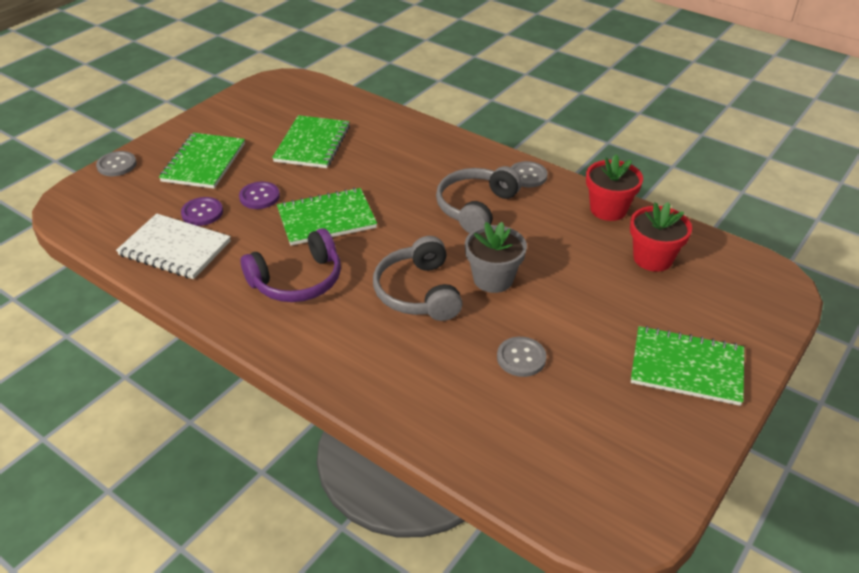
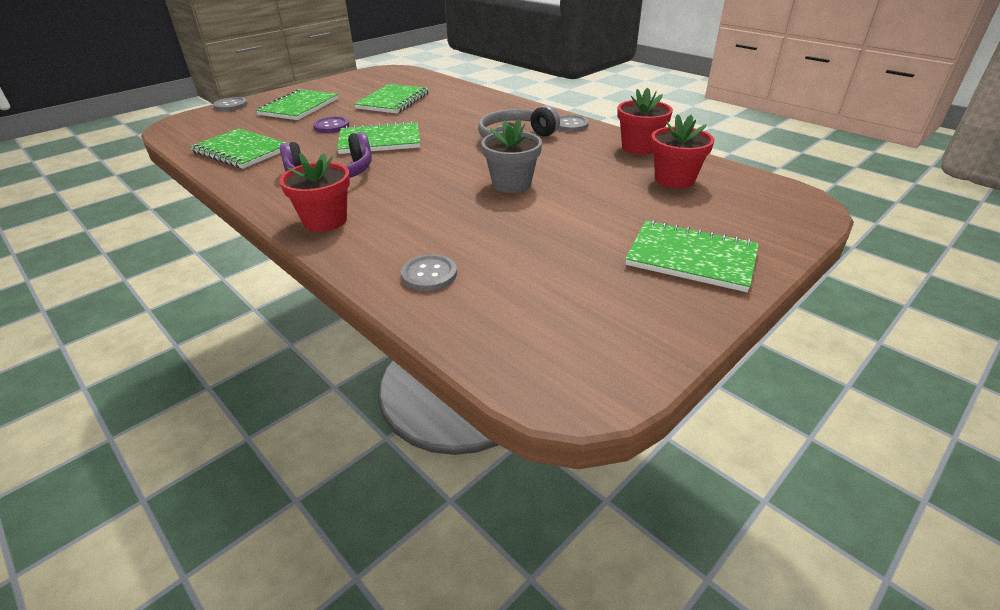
camera: 10 degrees right, 5 degrees down
white notebook [116,213,231,279] -> green notebook [190,128,287,169]
purple button [181,197,223,226] -> none
grey headphones [373,236,462,321] -> none
grey button [497,337,547,377] -> grey button moved to [401,254,457,291]
none -> red flower pot [279,153,350,232]

